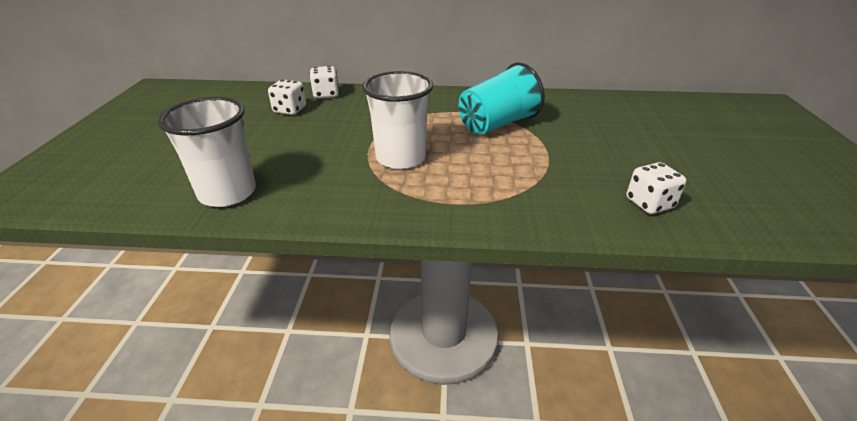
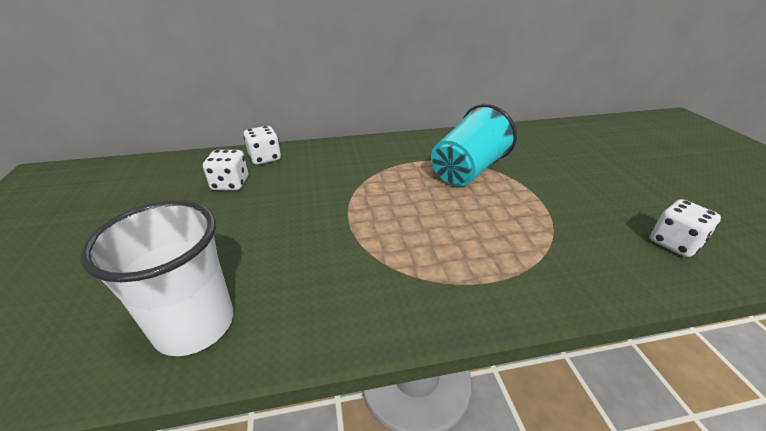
camera: 15 degrees left, 0 degrees up
white cup [362,71,433,169] -> none

